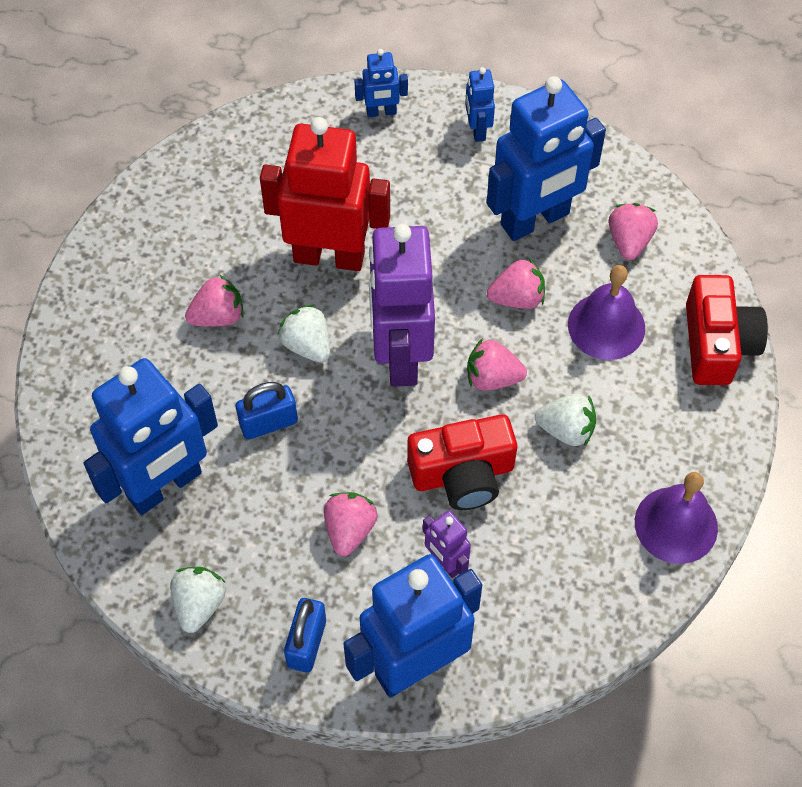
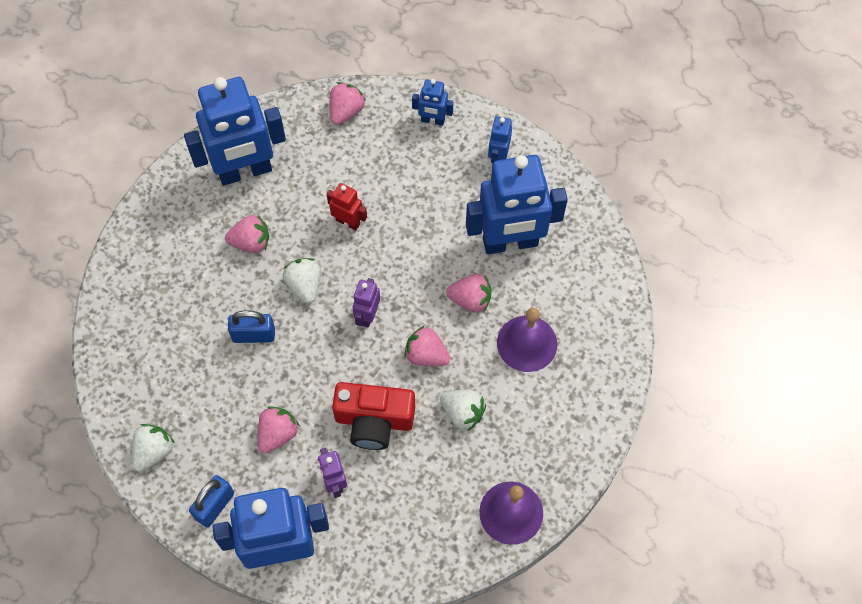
camera: 20 degrees right, 5 degrees up
blue robot [84,358,218,515] -> blue robot moved to [184,77,286,186]
red robot [260,117,390,271] -> red robot [327,183,367,231], size x0.45
purple robot [369,224,435,387] -> purple robot [353,278,380,328], size x0.45
pink strawberry [609,203,658,260] -> pink strawberry moved to [329,82,366,125]
red camera [686,275,768,385] -> none

